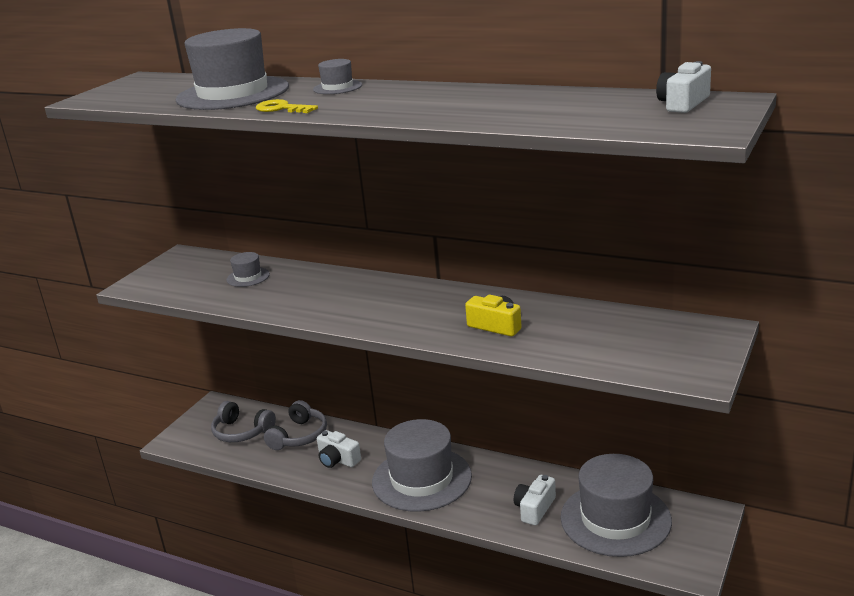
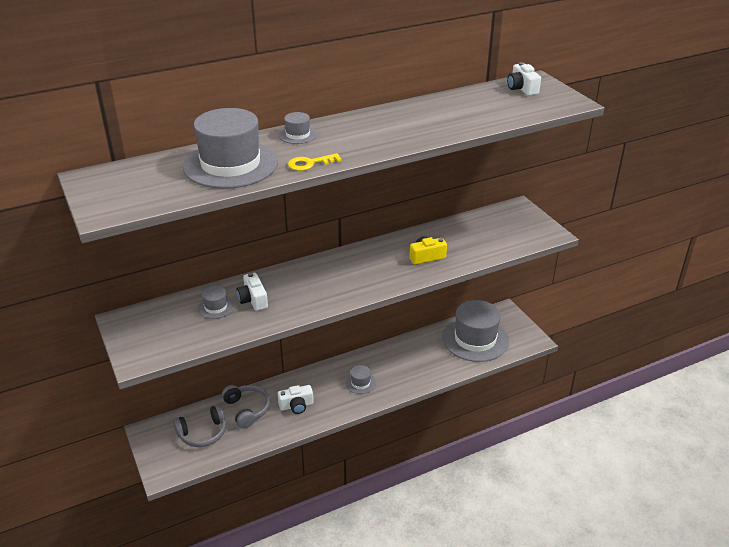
camera: 55 degrees left, 10 degrees up
grey hat [372,419,472,512] -> grey hat [345,365,376,394], size x0.43
white camera [514,475,556,526] -> white camera moved to [237,272,268,311]

